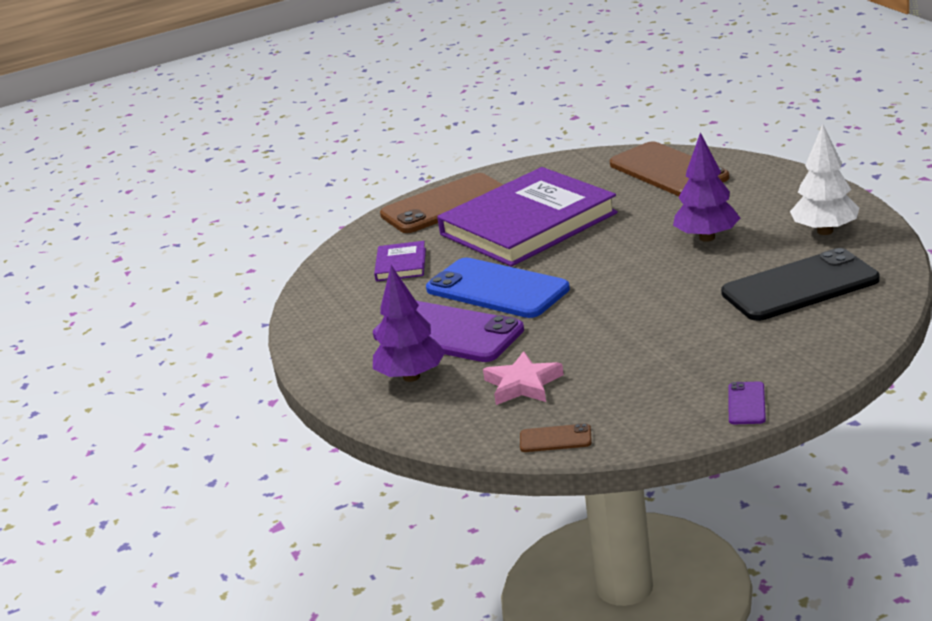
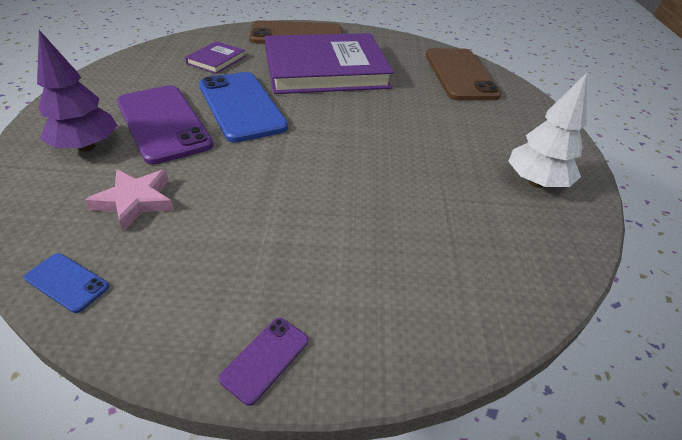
camera: 20 degrees right, 15 degrees up
brown phone [520,423,592,452] -> blue phone [24,253,109,313]
purple tree [673,132,740,242] -> none
black phone [721,248,880,321] -> none

